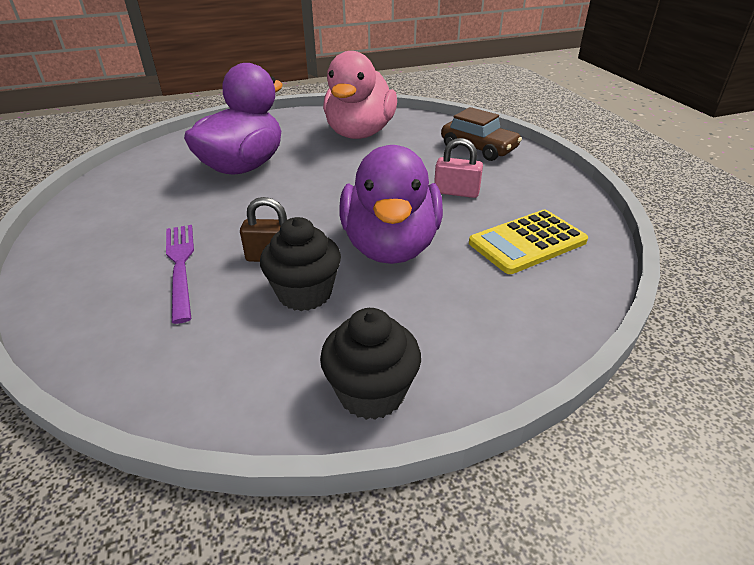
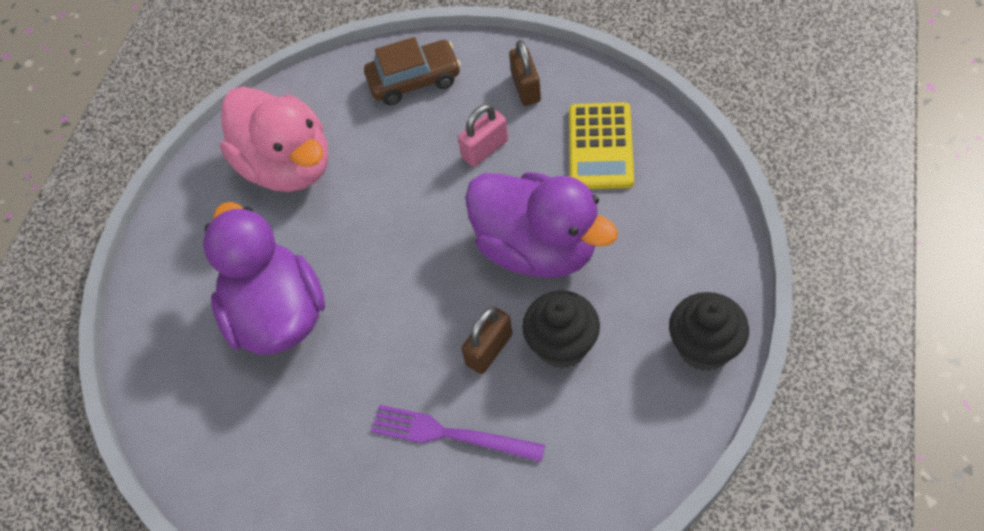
camera: 50 degrees left, 20 degrees up
none -> brown padlock [509,40,541,106]

